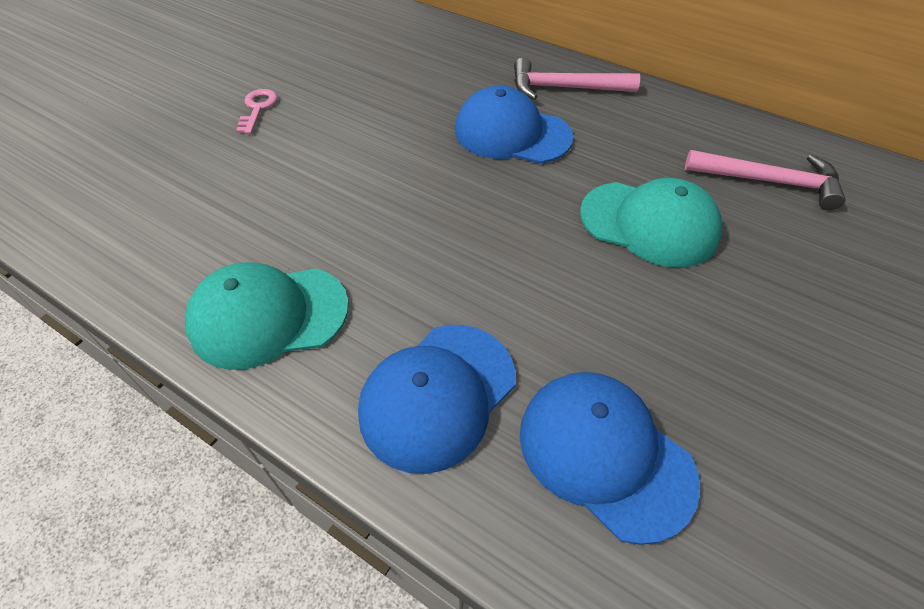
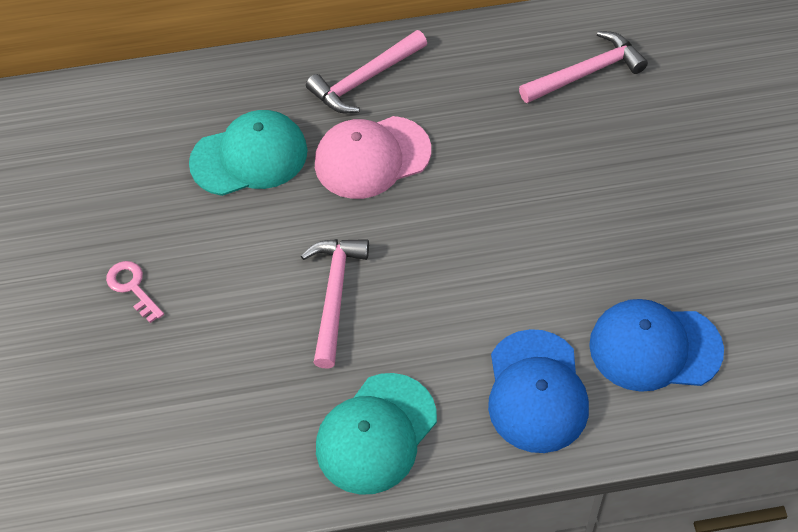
camera: 40 degrees left, 5 degrees up
blue cap [455,86,573,164] -> pink cap [315,116,431,199]
turquoise cap [580,178,722,267] -> turquoise cap moved to [189,110,308,196]
none -> pink hammer [301,239,369,369]

